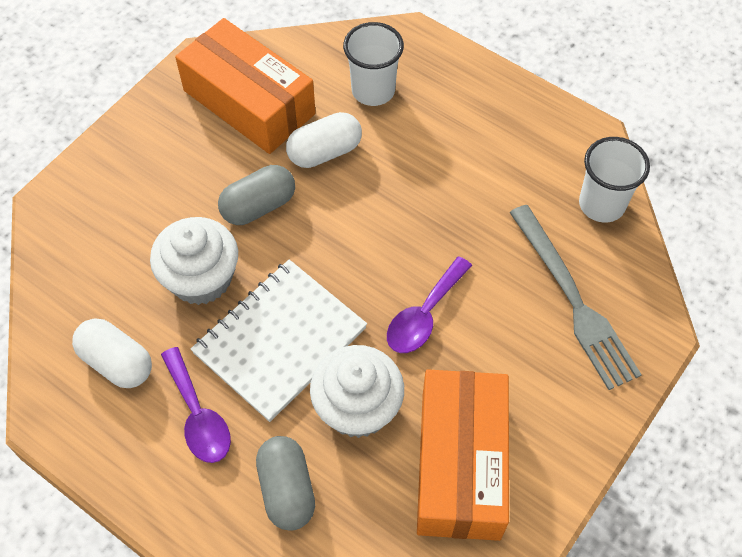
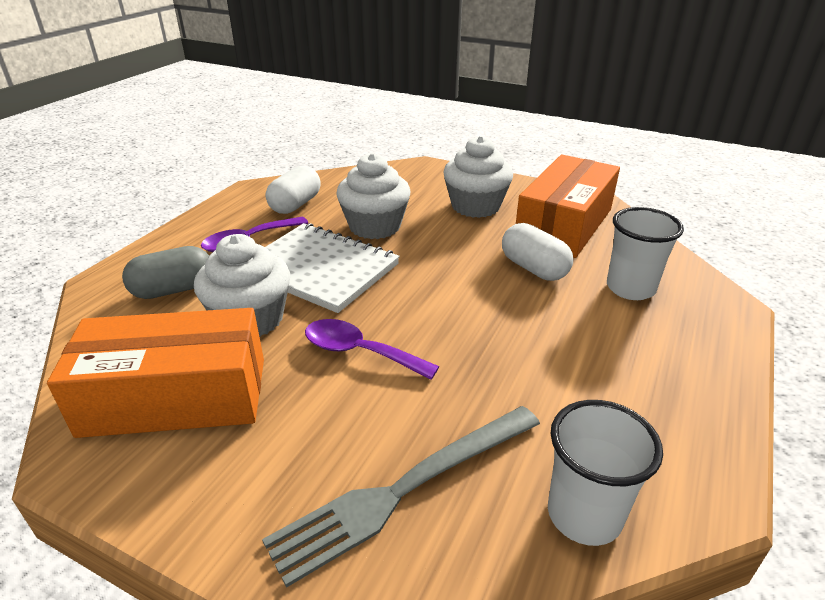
camera: 80 degrees right, 25 degrees down
grey capsule [218,165,295,225] -> none
none -> white cupcake [443,136,513,218]

